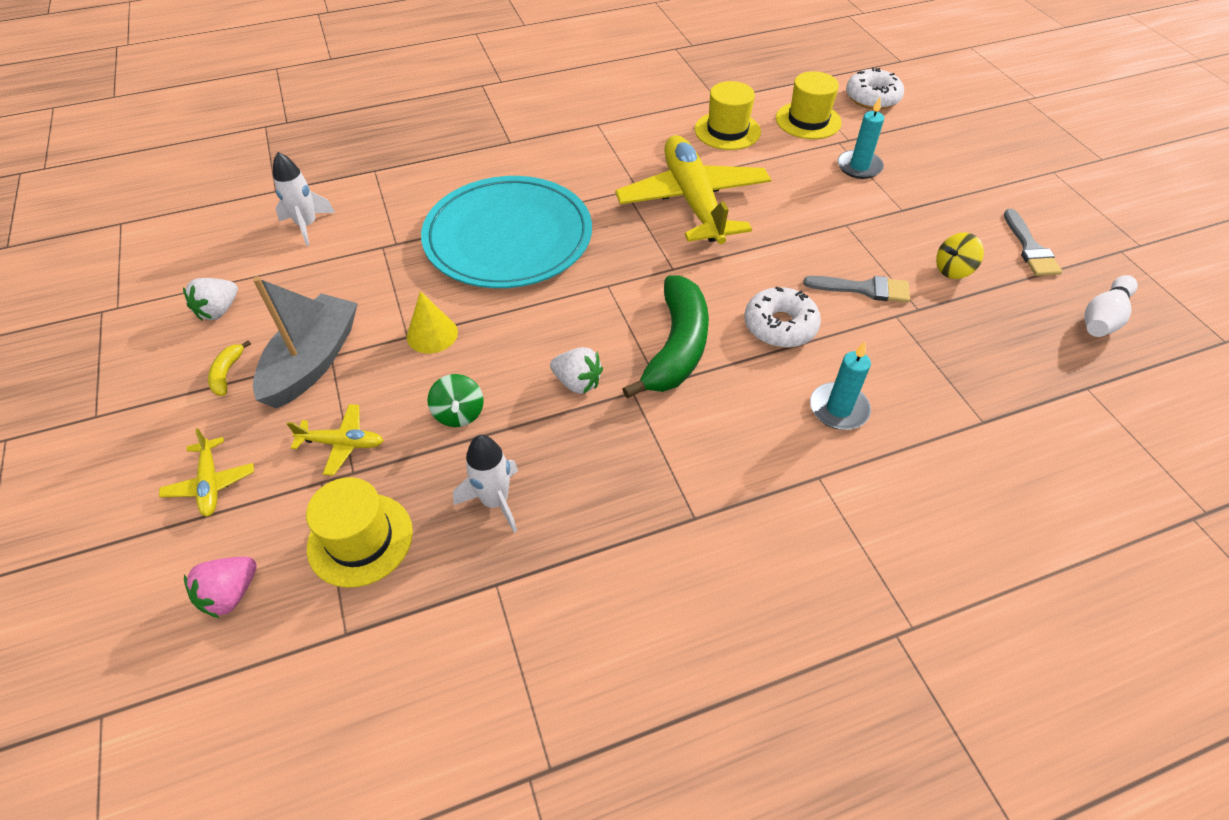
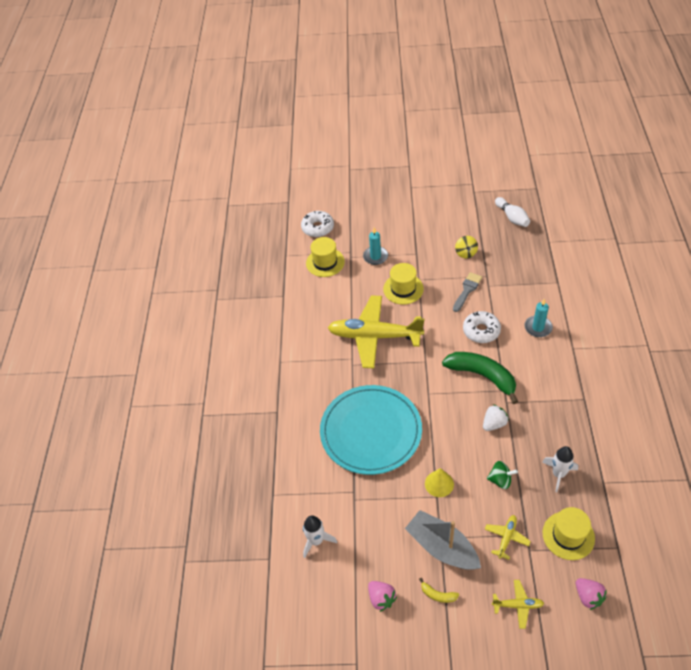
camera: 65 degrees left, 0 degrees up
white strawberry [183,278,238,320] -> pink strawberry [368,581,397,612]
yellow hat [695,81,761,150] -> yellow hat moved to [383,263,424,305]
grey brush [1004,209,1062,276] -> none

